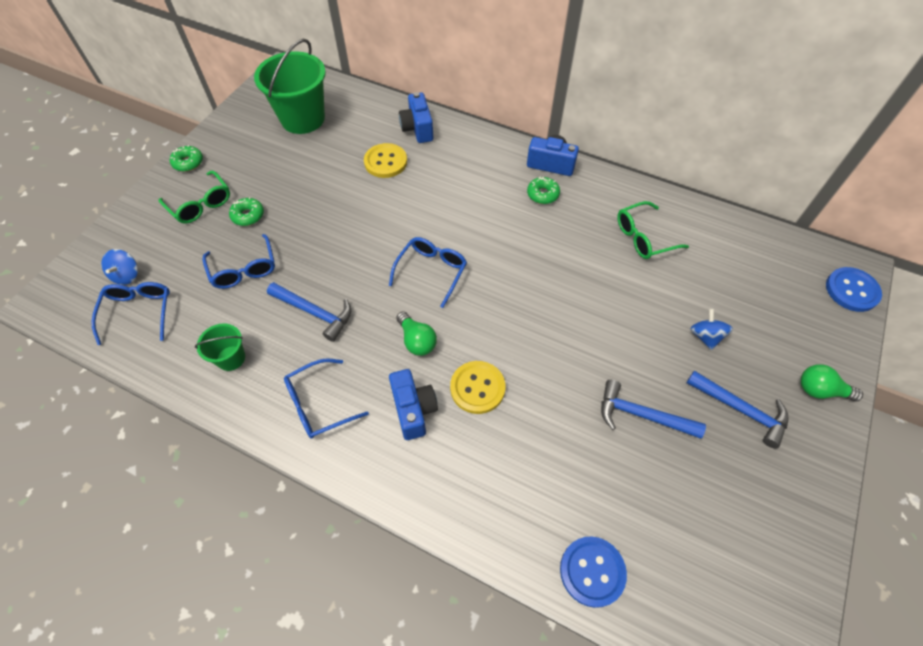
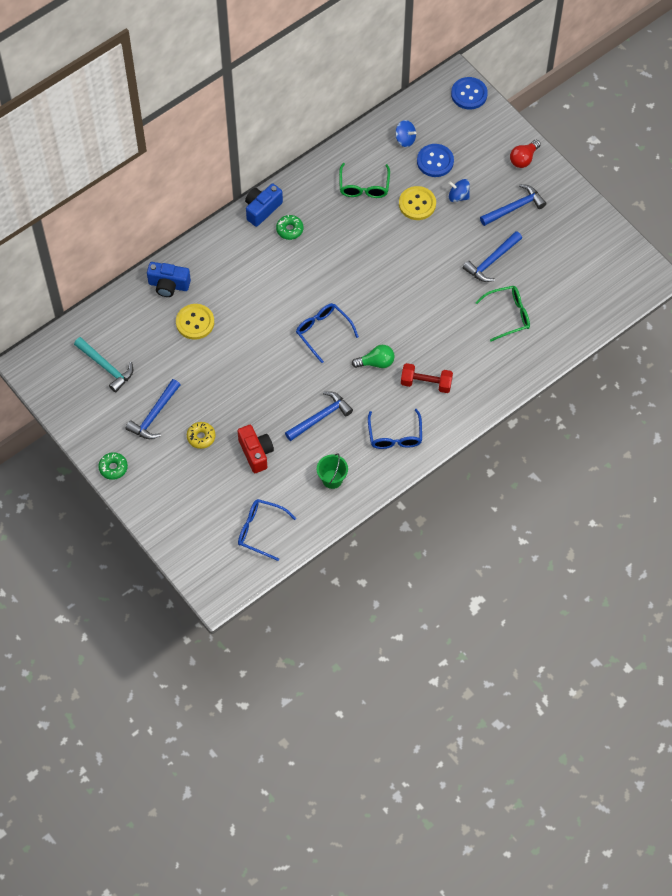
camera: 65 degrees left, 5 degrees up
blue spinning top [101,249,138,285] -> blue spinning top moved to [395,120,416,147]
green glasses [159,170,230,224] -> green glasses moved to [475,286,530,341]
blue glasses [202,234,275,289] -> red camera [237,425,274,473]
green donut [229,197,264,226] -> yellow donut [187,422,215,449]
green bucket [254,39,326,134] -> turquoise hammer [74,337,133,393]
blue camera [389,369,438,440] -> red dumbbell [401,363,453,393]
yellow button [450,361,505,414] -> yellow button moved to [399,186,436,220]
blue button [560,537,627,608] -> blue button moved to [417,144,454,177]
green light bulb [801,364,863,402] -> red light bulb [510,140,541,168]
none -> blue hammer [126,379,180,439]

